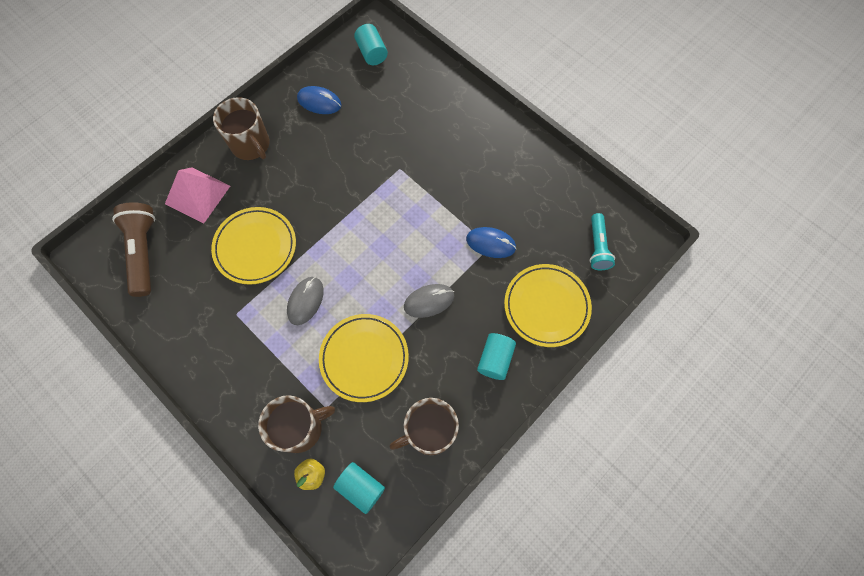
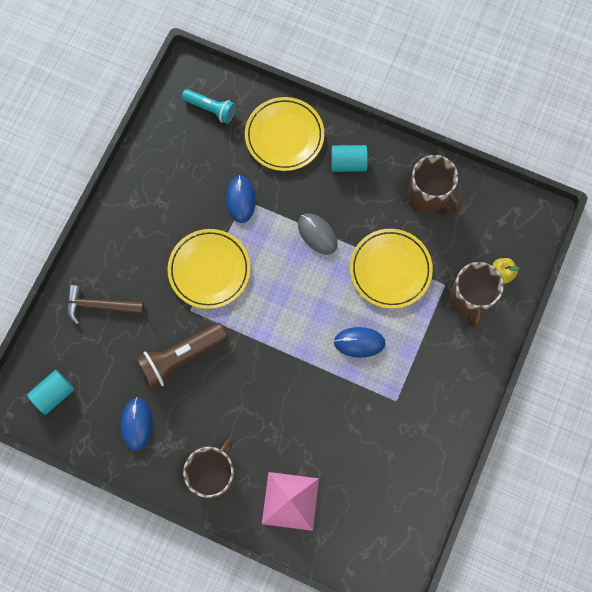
camera: 110 degrees left, 5 degrees up
brown flashlight [112,202,155,297] -> brown flashlight moved to [136,323,228,390]
yellow plate [211,207,296,285] -> yellow plate moved to [167,229,251,309]
brown mug [258,395,335,453] -> brown mug turned 135 degrees counterclockwise [450,262,504,330]
grey mouse [287,277,324,325] -> blue mouse [334,327,386,358]
turquoise cylinder [333,462,385,514] -> none
turquoise flashlight [589,213,615,270] -> turquoise flashlight turned 45 degrees clockwise [182,89,236,124]
none -> brown hammer [67,285,144,325]

